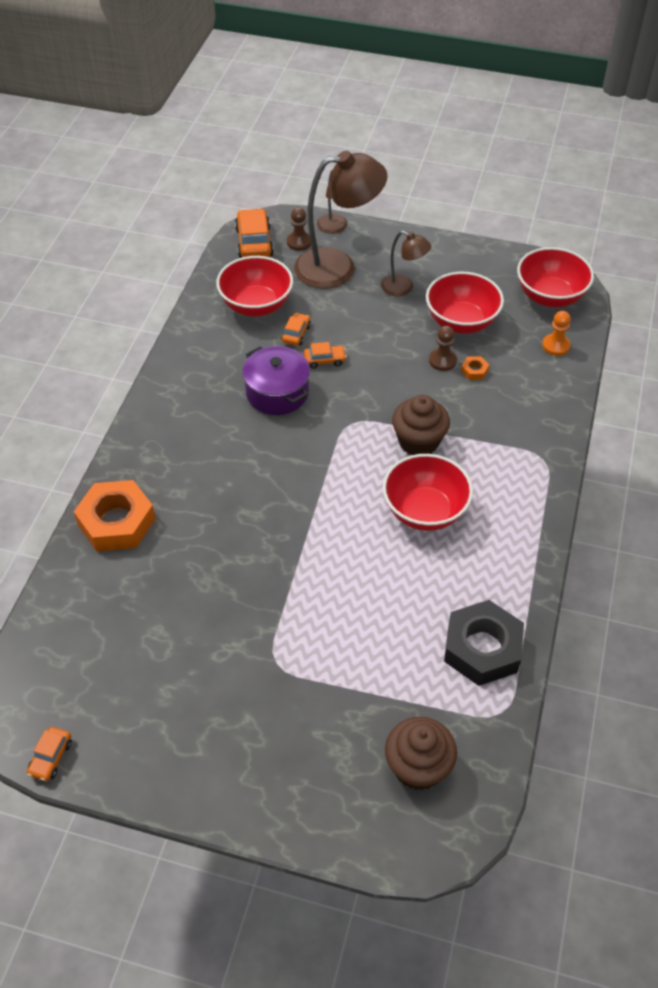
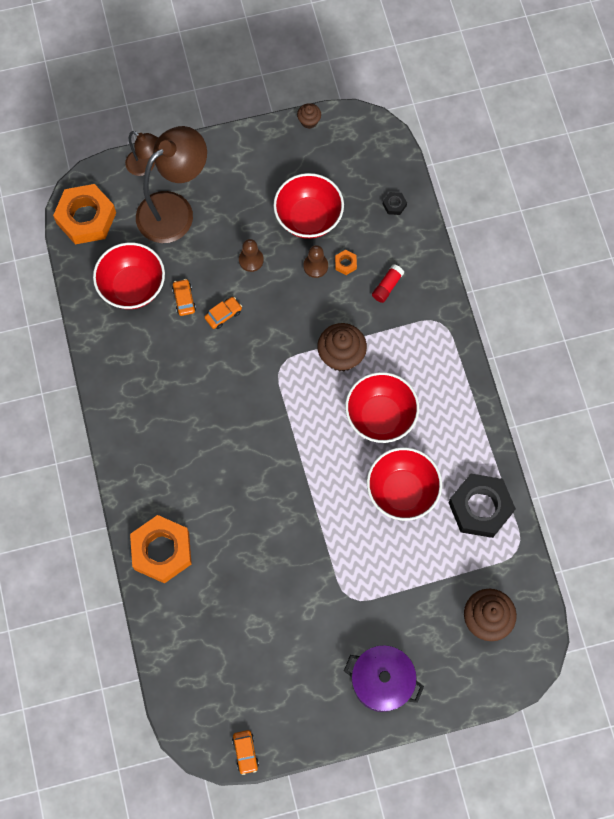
camera: 30 degrees left, 20 degrees up
orange car [235,208,274,258] -> orange nut [53,184,116,244]
purple pot [242,346,310,415] -> purple pot moved to [344,645,424,712]
brown pawn [287,207,311,251] -> brown pawn moved to [239,239,264,272]
brown lamp [381,231,431,296] -> none
red bowl [517,247,594,308] -> red bowl moved to [367,447,442,521]
orange pawn [542,311,571,356] -> black nut [383,192,407,215]
none -> brown cupcake [297,103,321,129]
none -> red glue stick [372,264,404,303]

